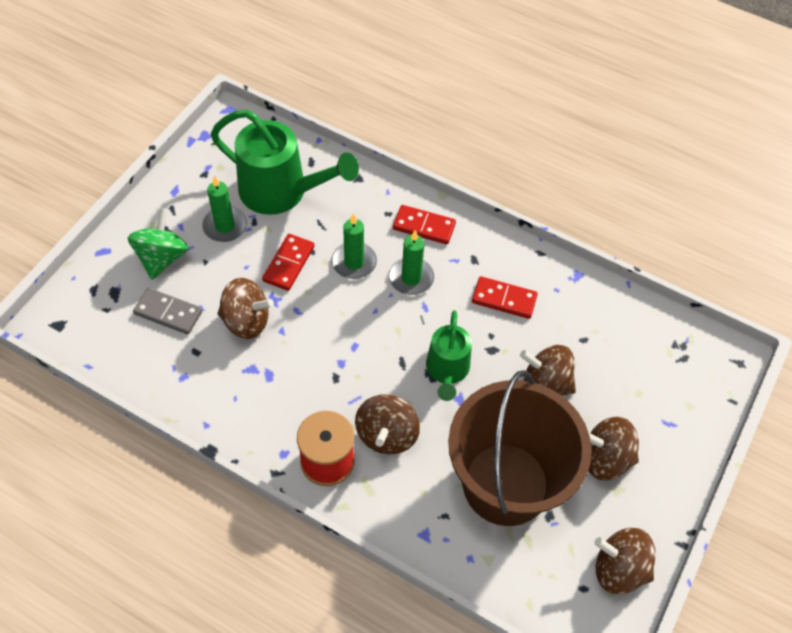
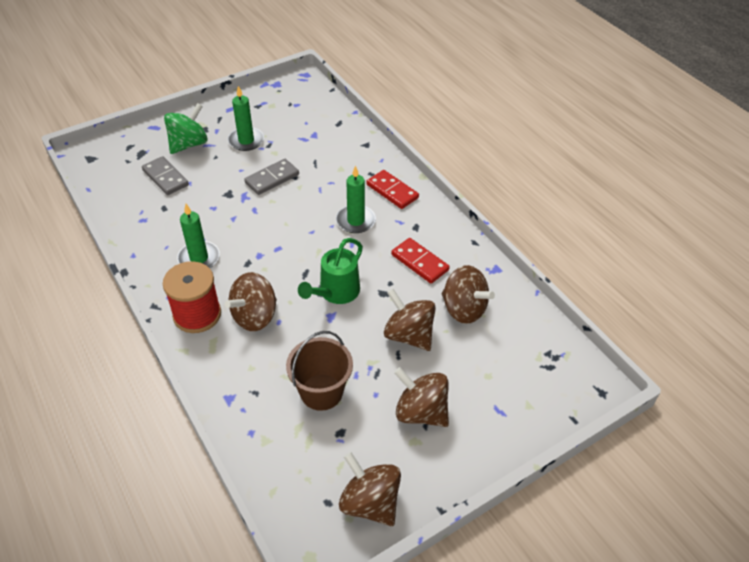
camera: 30 degrees right, 10 degrees down
green watering can [210,110,359,215] -> none
brown spinning top [217,278,274,339] -> brown spinning top moved to [442,265,495,324]
red domino [262,234,314,291] -> grey domino [244,159,299,195]
green candle [331,213,377,279] -> green candle moved to [177,204,220,268]
brown bucket [448,370,592,526] -> brown bucket [286,331,353,411], size x0.52

